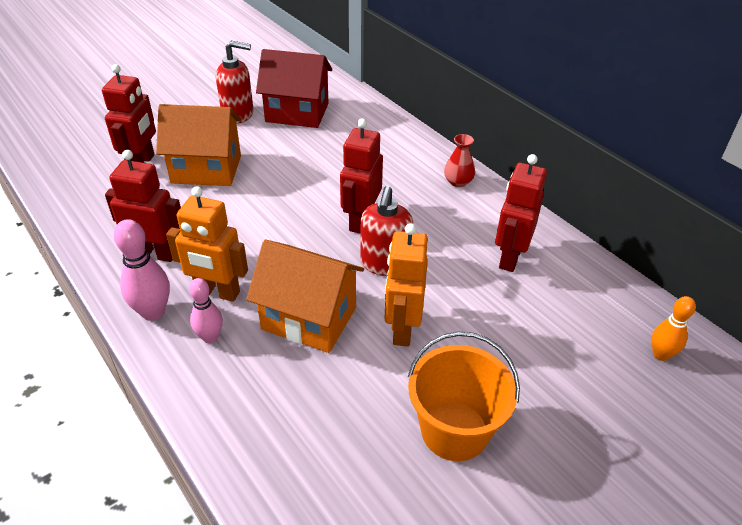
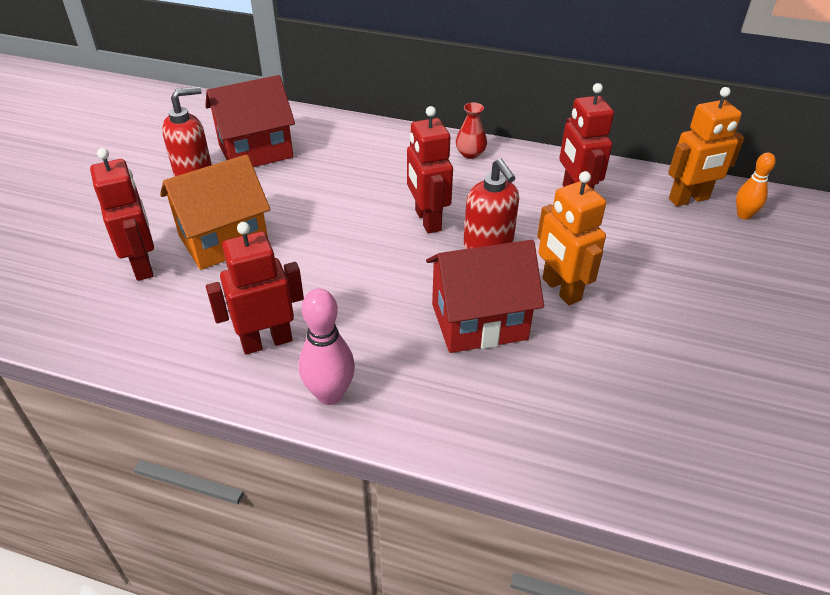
camera: 35 degrees left, 0 degrees up
orange robot [166,186,248,302] -> orange robot moved to [668,87,745,206]
pink bowling pin [189,278,223,343] -> none
orange house [246,240,364,353] -> red house [426,240,544,353]
orange bucket [408,332,520,461] -> none

